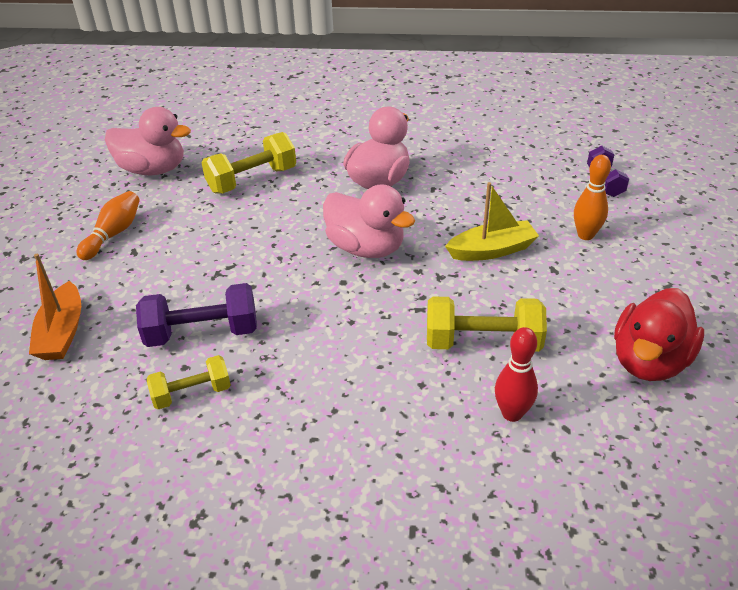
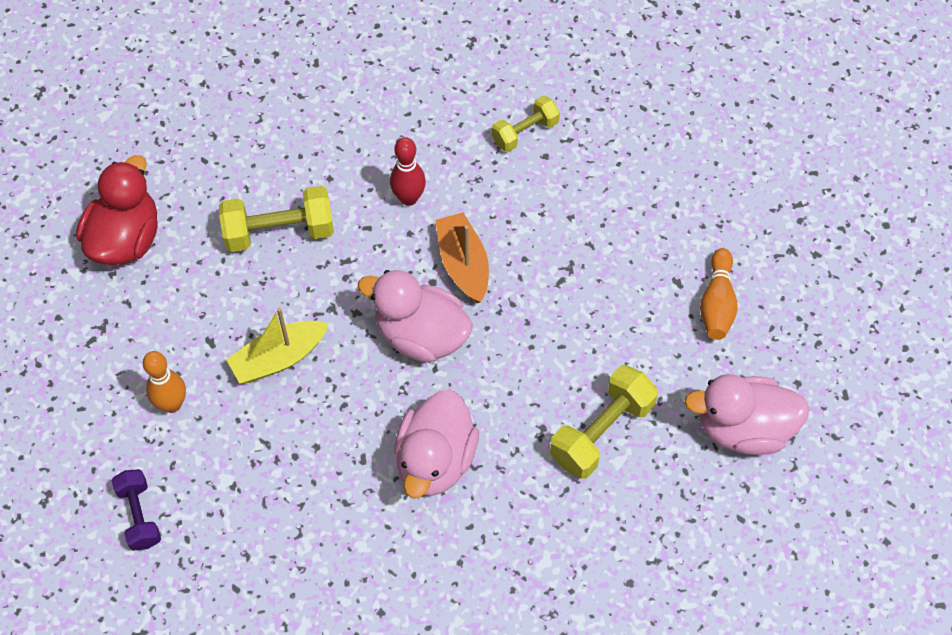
camera: 165 degrees right, 20 degrees up
orange boat [29,254,81,360] -> orange boat moved to [435,212,489,303]
purple dumbbell [136,283,257,347] -> none
red bowling pin [495,327,538,422] -> red bowling pin moved to [390,137,426,206]

